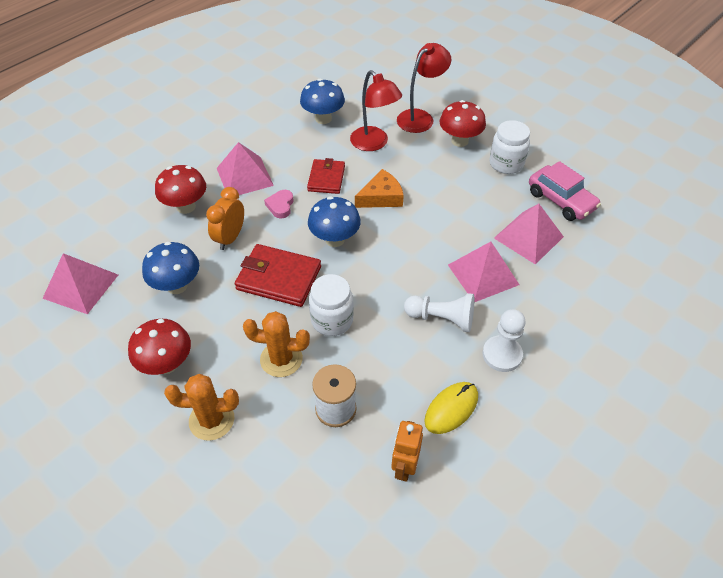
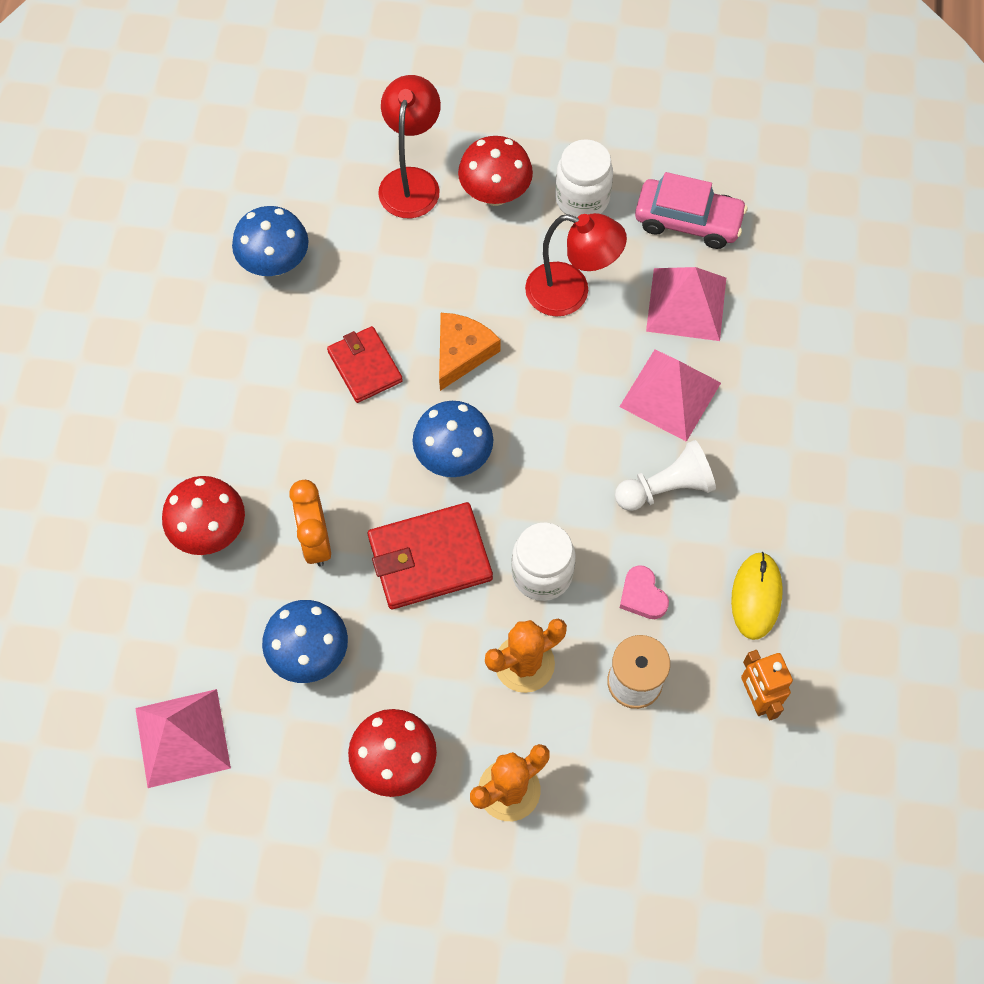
camera: 35 degrees left, 15 degrees up
pink pyramid [217,142,274,195] -> none
pink heart [264,190,293,218] -> pink heart moved to [620,565,669,619]
red lamp [350,70,402,151] -> red lamp moved to [525,213,627,316]
white pawn [482,309,525,372] -> none

